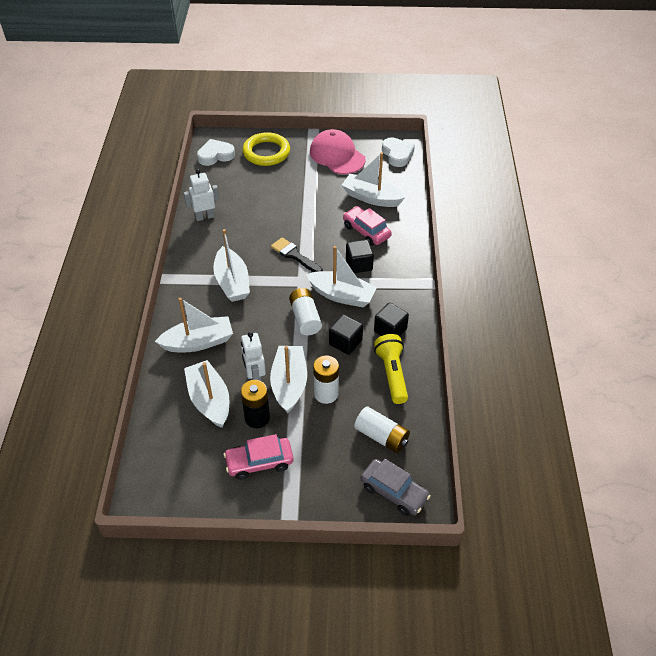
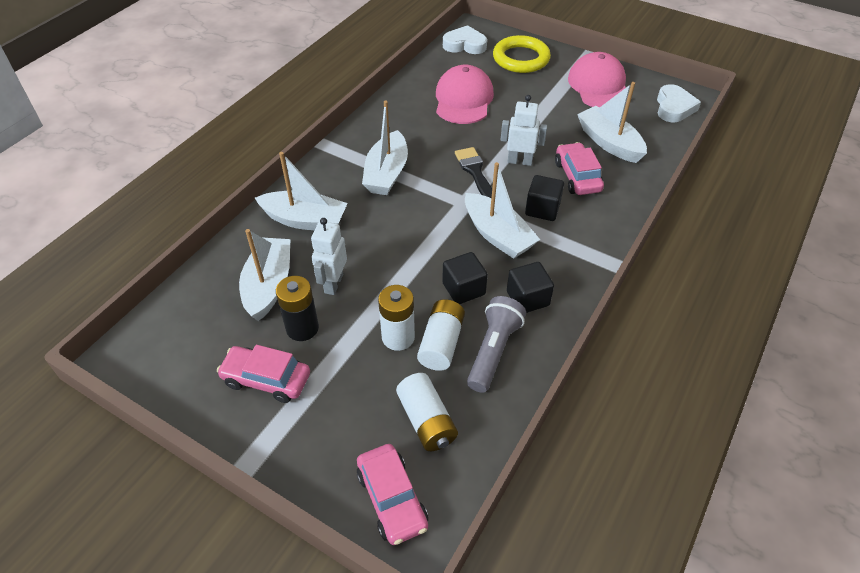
camera: 30 degrees right, 0 degrees up
white robot [184,169,219,221] -> white robot moved to [501,95,547,166]
white boat [270,346,307,413] -> none
white battery [289,288,322,335] -> white battery moved to [417,299,465,371]
grey car [361,459,431,516] -> pink car [357,444,428,545]
yellow flashlight [374,334,408,404] -> grey flashlight [467,296,526,393]
none -> pink cap [436,65,494,124]

